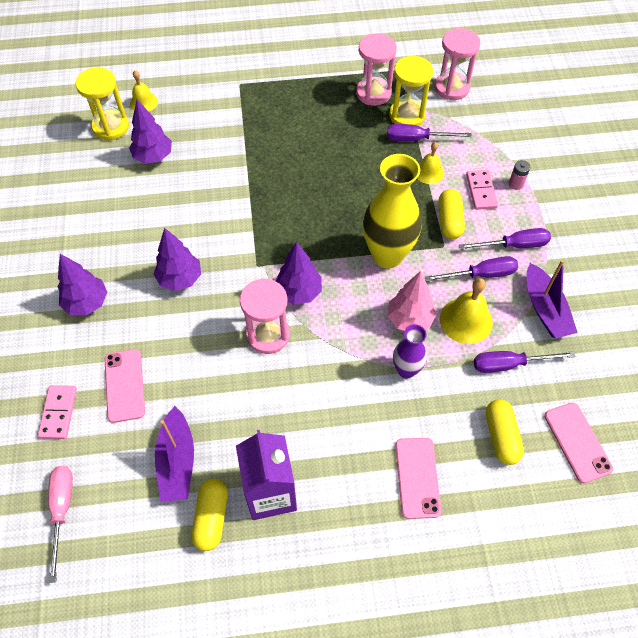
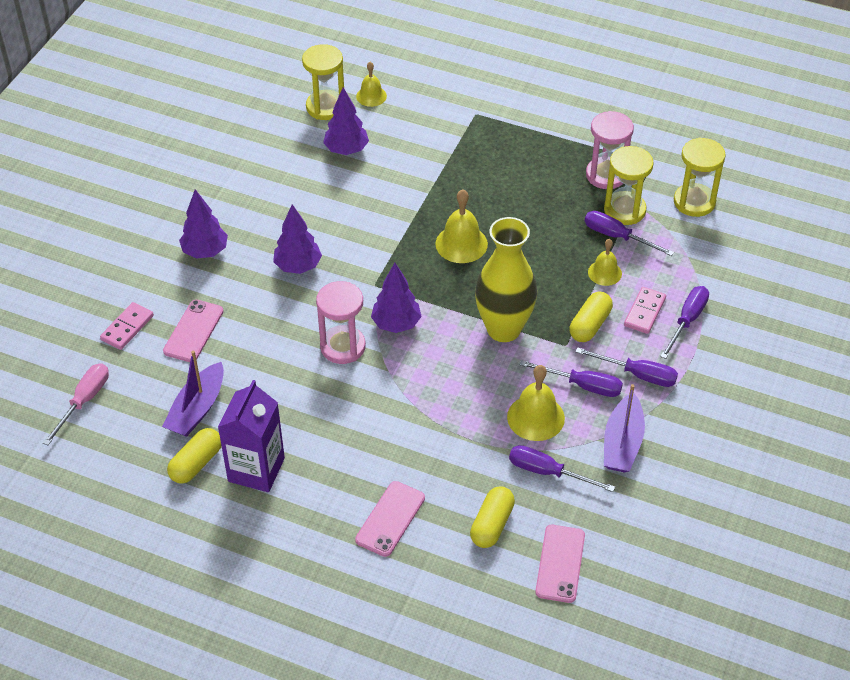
camera: 30 degrees right, 10 degrees down
pink tree [388,271,437,331] -> none
purple vase [393,324,427,379] -> none
pink hourglass [434,28,480,100] -> yellow hourglass [674,138,726,217]
pink battery [509,160,530,190] -> purple screwdriver [660,286,709,359]
none -> yellow bell [435,190,488,263]

